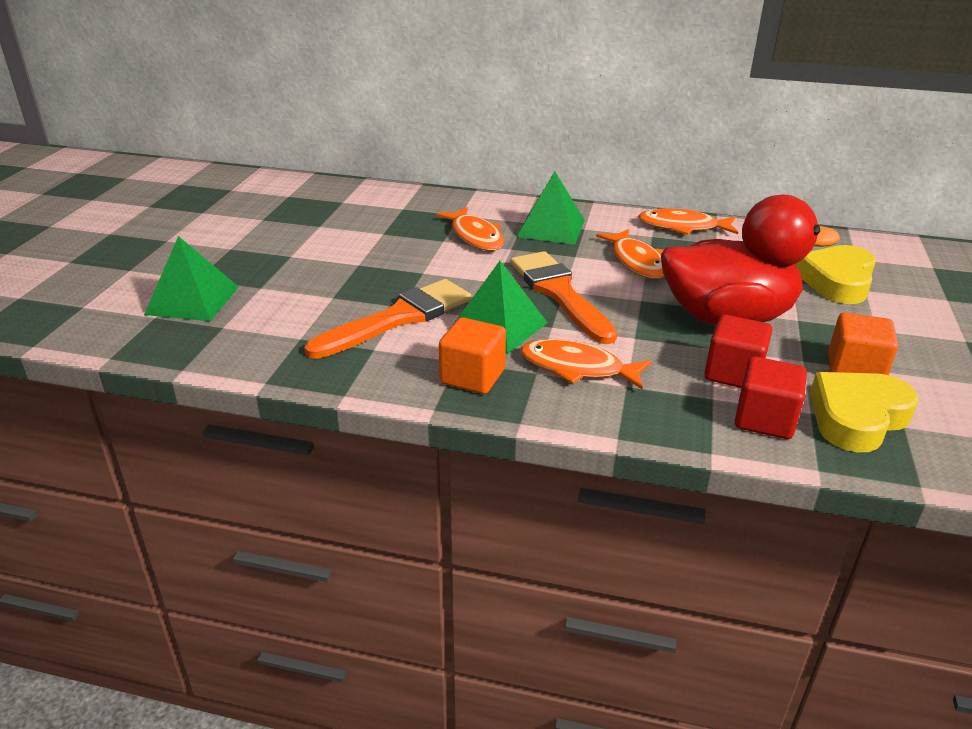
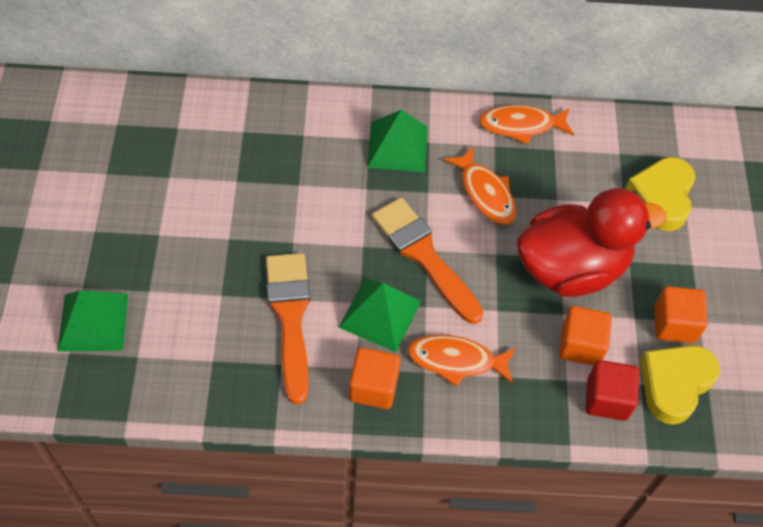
camera: 15 degrees left, 25 degrees up
orange brush [304,279,472,359] -> orange brush turned 45 degrees counterclockwise [266,253,310,404]
orange fish [436,207,504,251] -> none
red cube [704,315,772,388] -> orange cube [559,306,612,366]

